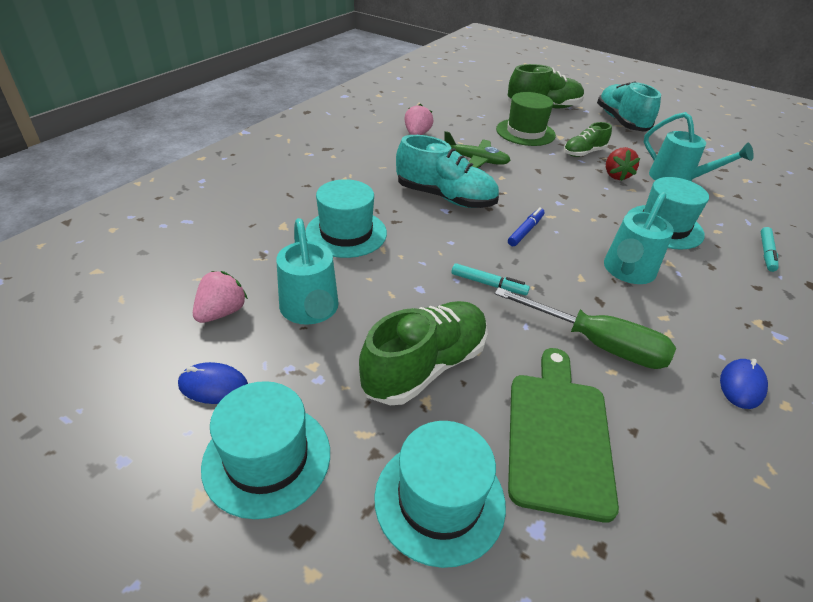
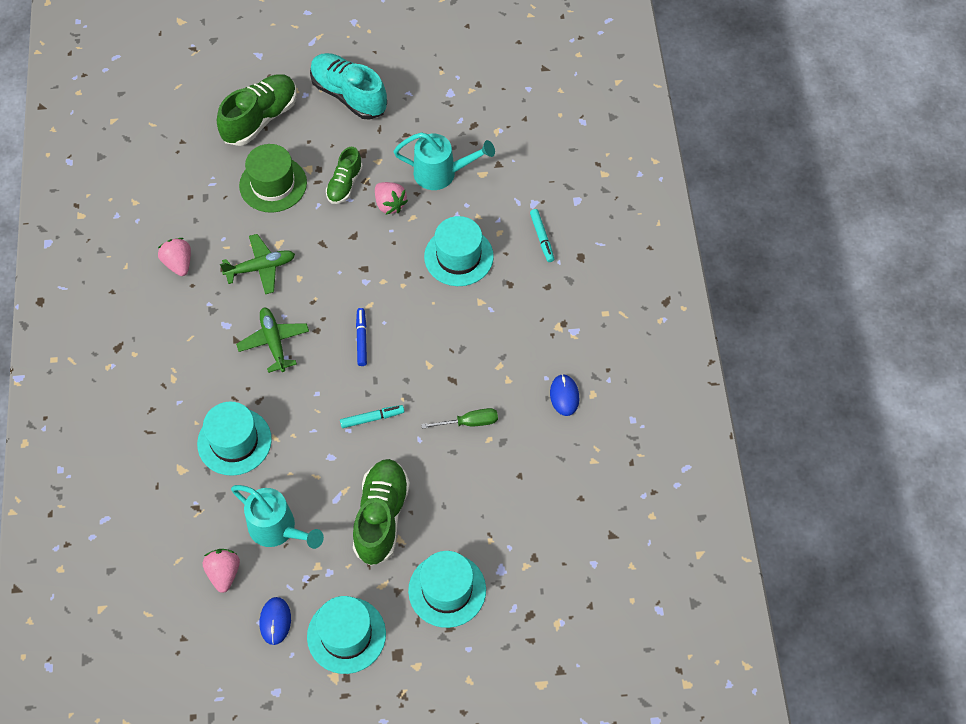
camera: 35 degrees left, 20 degrees up
blue mouse [178,362,248,404] -> blue mouse turned 60 degrees counterclockwise [260,597,291,645]
turquoise shoe [396,135,499,208] -> green plane [236,307,309,373]
green screwdriver [495,287,676,369] -> green screwdriver [421,408,498,429], size x0.58
green cutting board [508,348,619,522] -> none
turquoise watering can [604,192,674,284] -> none
red strawberry [606,147,640,181] -> pink strawberry [375,182,408,214]

